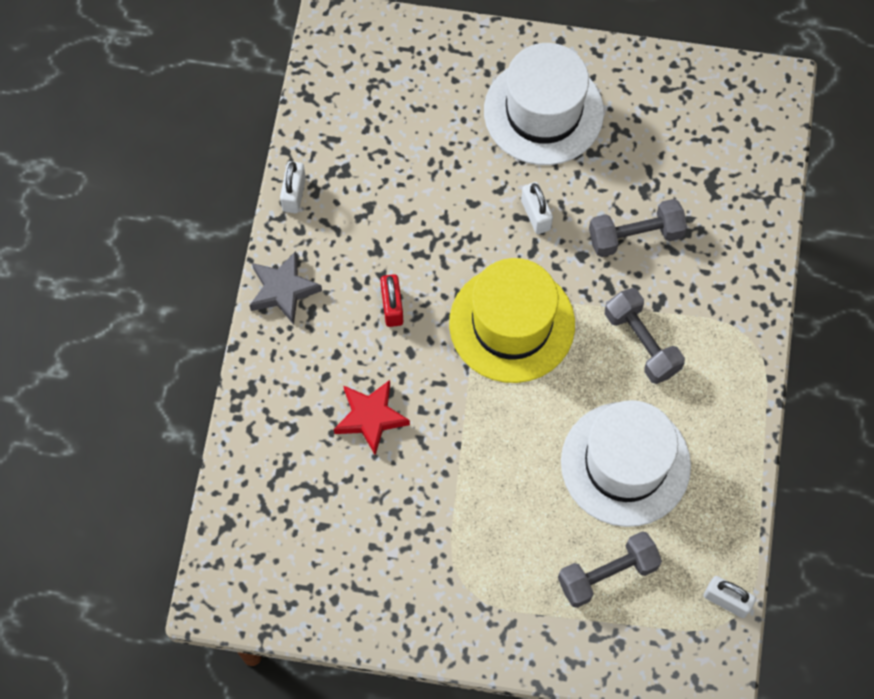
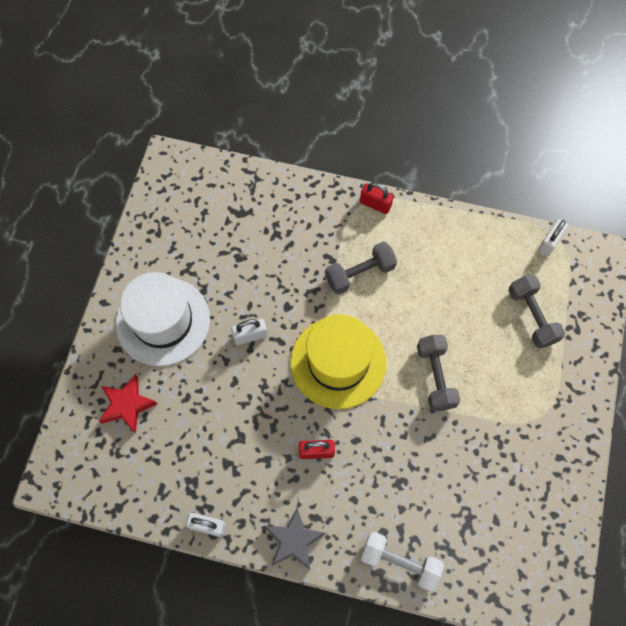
camera: 85 degrees left, 0 degrees up
red star [334,380,410,455] -> red star moved to [99,374,157,433]
white hat [561,400,691,527] -> none
grey dumbbell [589,199,687,257] -> grey dumbbell moved to [417,335,460,411]
none -> red padlock [360,182,394,214]
none -> white dumbbell [360,532,444,591]

